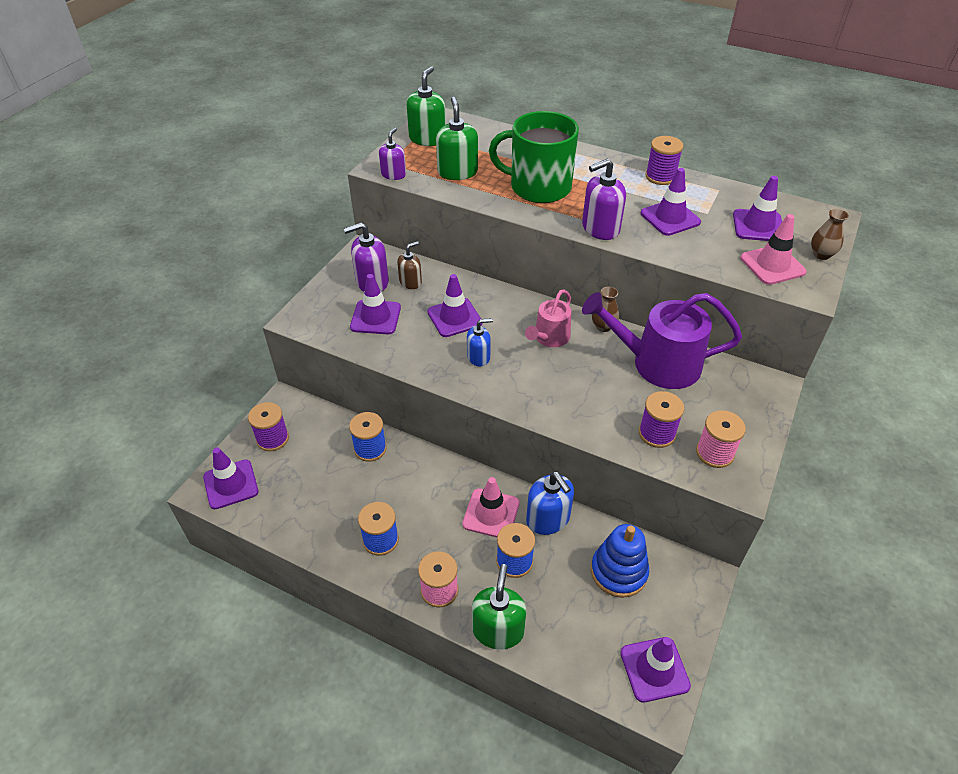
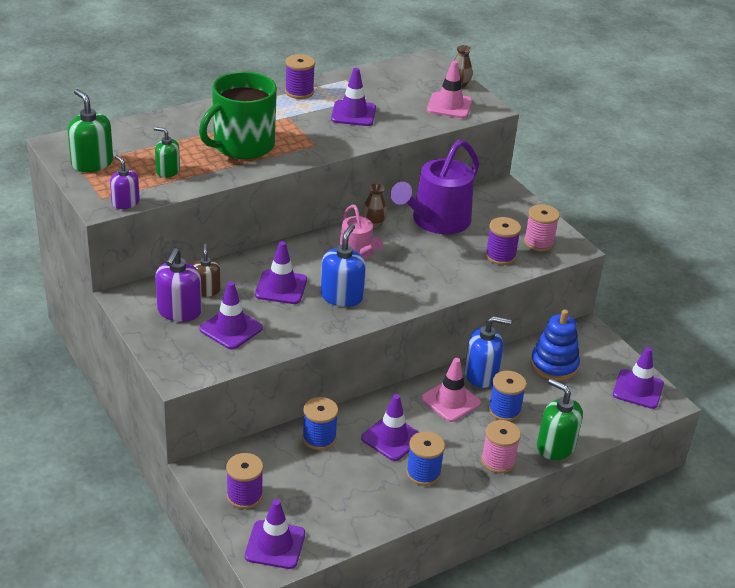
camera: 60 degrees left, 10 degrees down
green soap dispenser [436,97,478,180] -> green soap dispenser [154,127,180,178], size x0.64
blue soap dispenser [467,318,493,366] -> blue soap dispenser [321,224,366,307], size x1.57
purple soap dispenser [582,158,626,240] -> none
purple traffic cone [733,176,782,241] -> purple traffic cone moved to [361,394,419,461]

